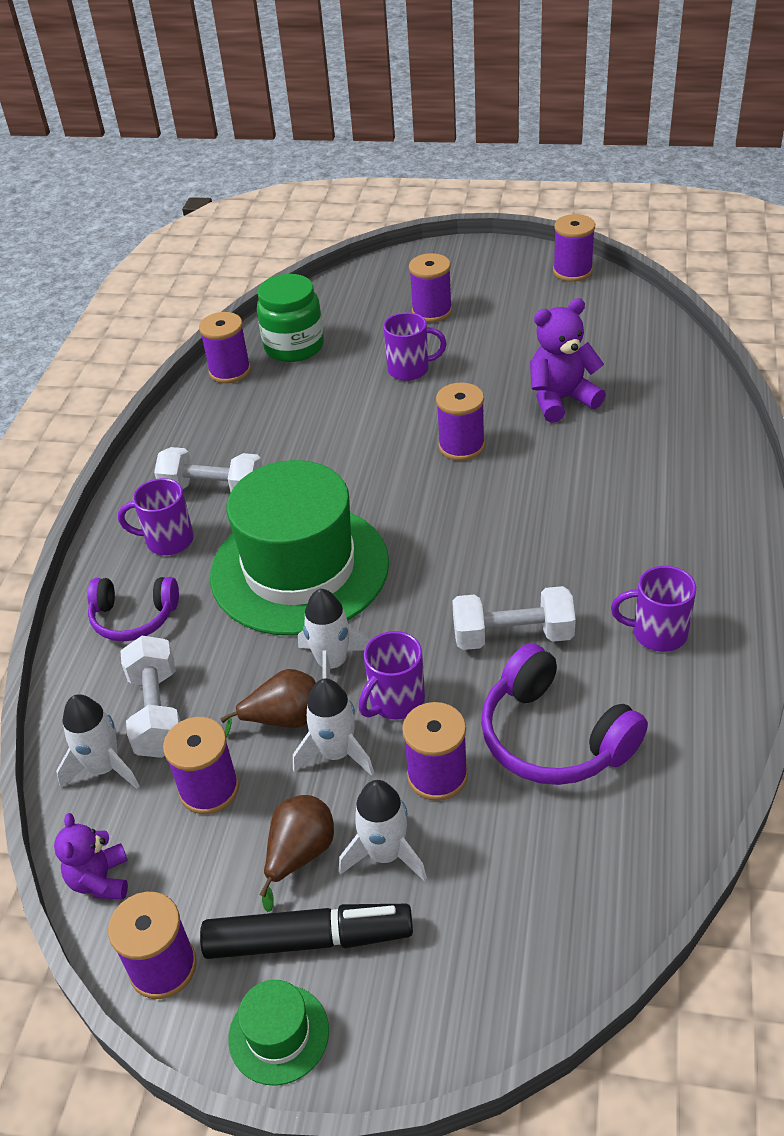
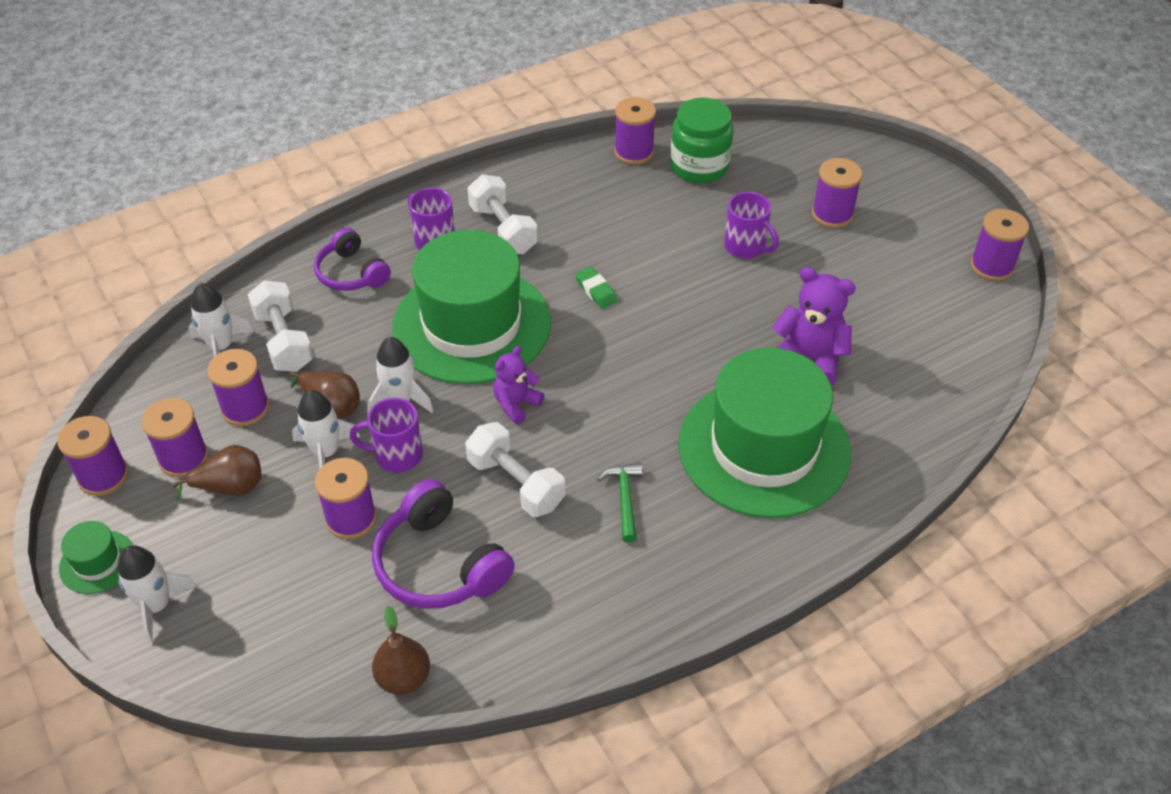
camera: 45 degrees right, 5 degrees up
purple teddy bear [54,813,128,900] -> purple teddy bear moved to [493,346,544,424]
white dumbbell [120,636,180,758] -> white dumbbell turned 60 degrees counterclockwise [248,280,313,372]
black marker [200,904,413,959] -> none
white rocket [339,780,427,881] -> white rocket moved to [117,545,197,643]
purple spool [436,382,485,461] -> purple spool moved to [142,398,208,477]
purple headphones [481,643,648,785] -> purple headphones turned 45 degrees counterclockwise [372,479,515,609]
purple mug [611,566,696,652] -> none
none -> brown pear [372,606,430,695]
none -> green eraser [575,266,618,309]
none -> green hammer [597,463,643,543]
none -> green hat [678,347,851,518]

